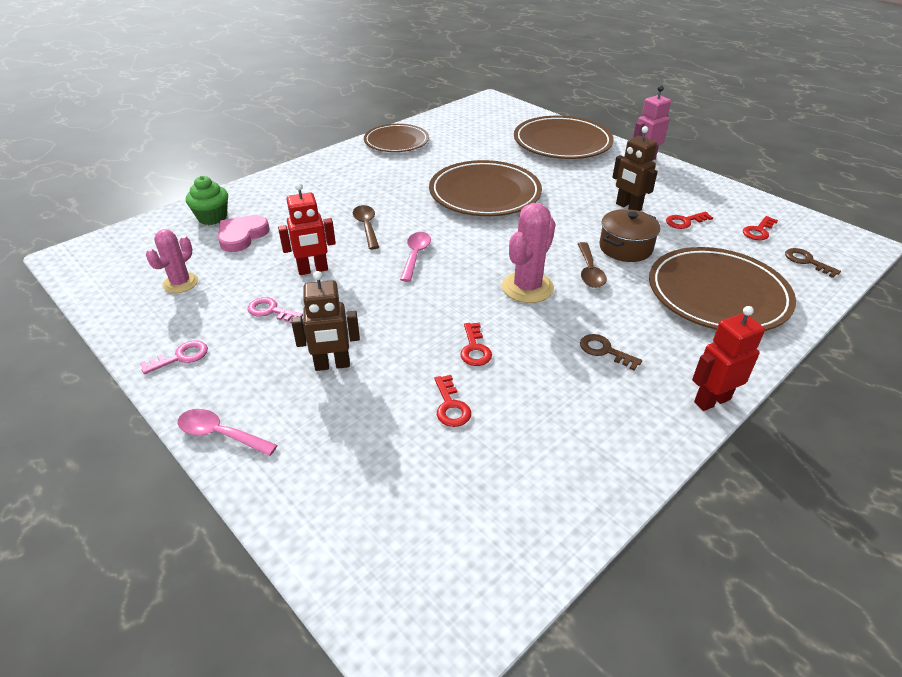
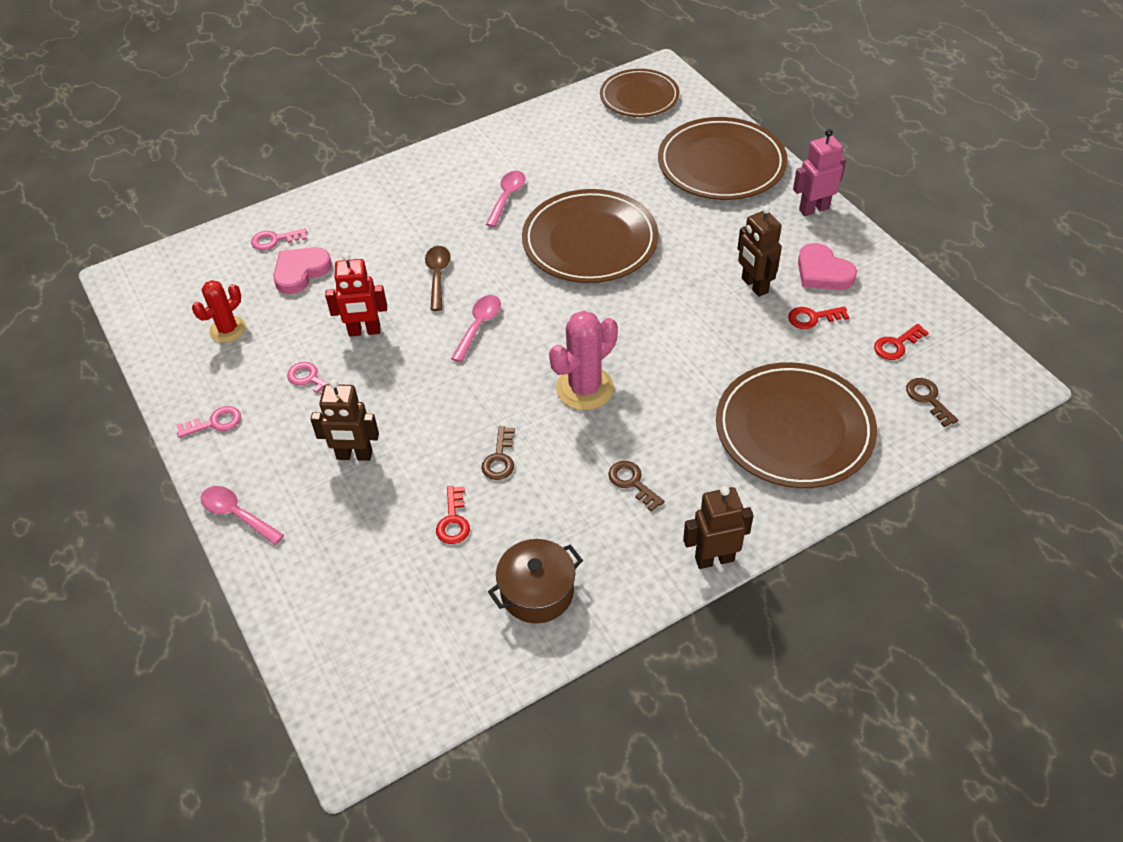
camera: 15 degrees right, 10 degrees up
pink cactus [146,229,198,293] -> red cactus [192,280,246,343]
green cupcake [186,176,228,225] -> pink key [251,229,307,250]
brown plate [364,124,429,152] -> brown plate moved to [600,69,679,117]
red key [460,323,492,366] -> brown key [481,426,515,480]
brown spoon [578,242,607,288] -> none
brown pot [599,209,660,262] -> brown pot moved to [488,539,583,624]
red robot [692,306,765,411] -> brown robot [683,486,754,569]
none -> pink spoon [485,171,526,227]
none -> pink heart [798,243,857,290]

